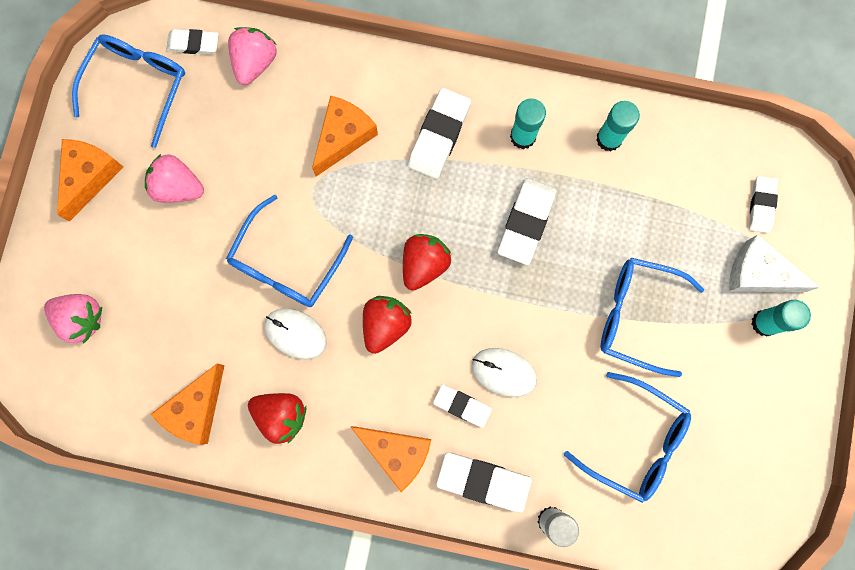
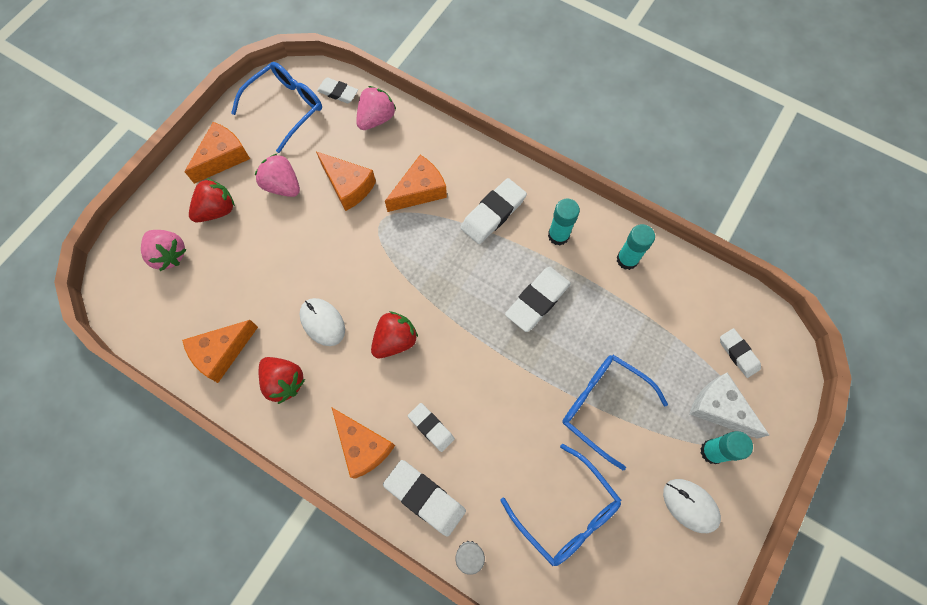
camera: 20 degrees right, 10 degrees down
blue glasses [226,195,353,307] -> none
red strawberry [403,234,451,291] -> red strawberry moved to [189,178,235,222]
white mouse [472,348,537,397] -> white mouse moved to [663,479,721,533]
white eraser [749,176,778,233] -> white eraser turned 60 degrees counterclockwise [720,328,761,378]
none -> orange cheese [316,152,376,211]

